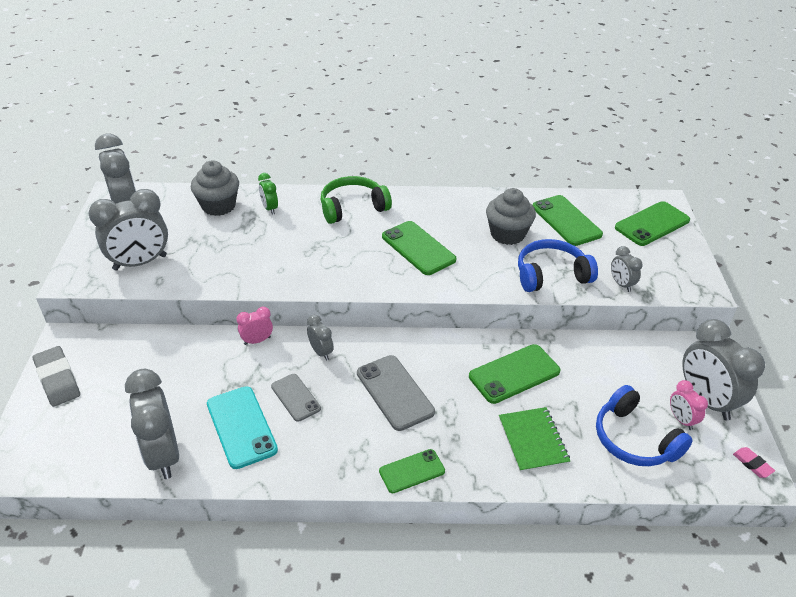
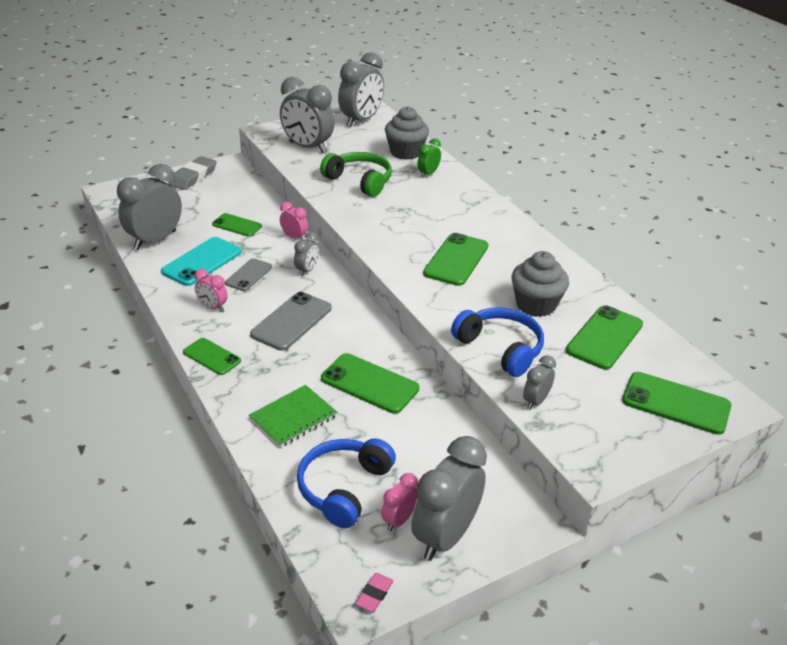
camera: 60 degrees right, 5 degrees down
green headphones [320,176,392,224] -> green headphones moved to [320,152,392,197]
none -> pink clock [194,269,228,312]
none -> green phone [212,213,262,237]

